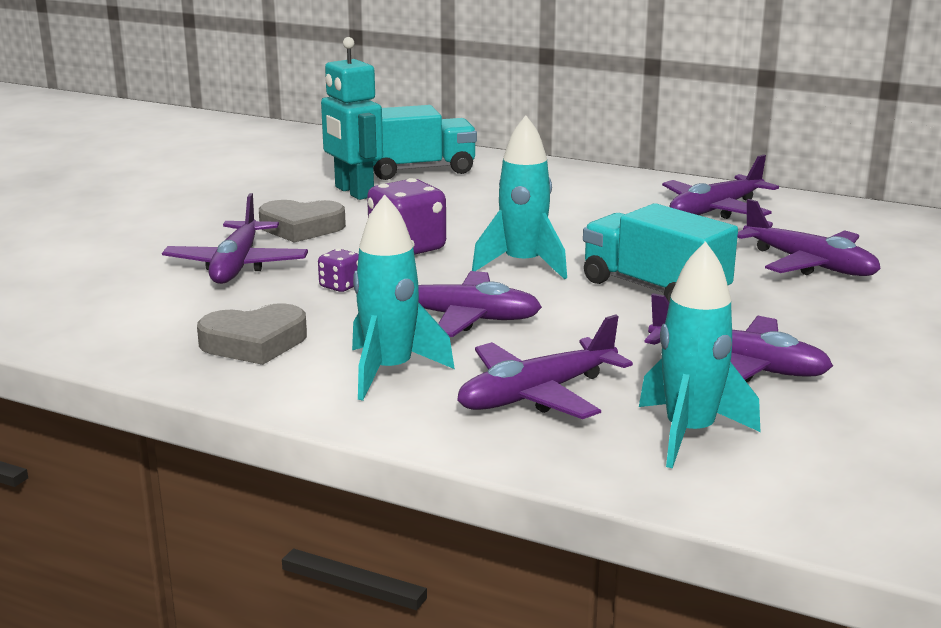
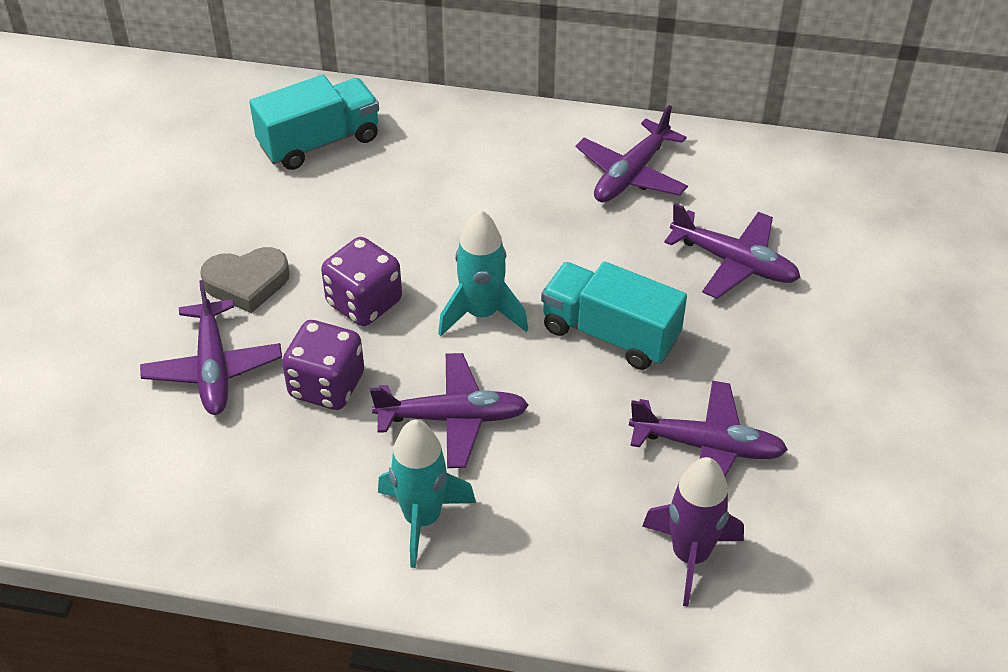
camera: 15 degrees left, 25 degrees up
grey heart [197,303,307,365] -> none
purple dice [318,249,359,292] -> purple dice [282,320,364,410], size x2.00
turquoise robot [321,37,383,200] -> none
purple plane [457,314,633,419] -> none
turquoise rocket [639,241,760,468] -> purple rocket [642,457,744,606]

